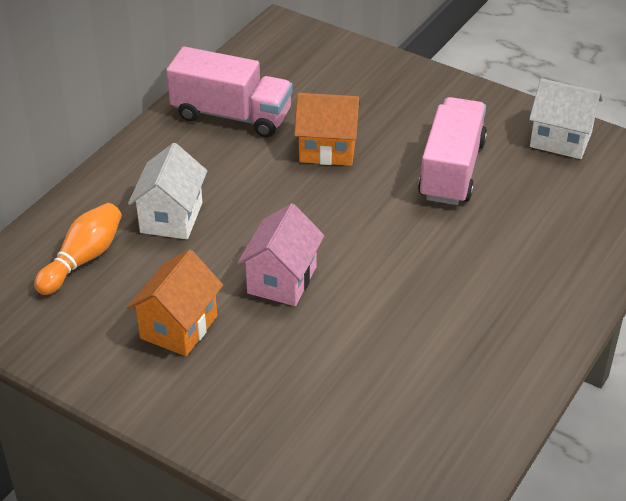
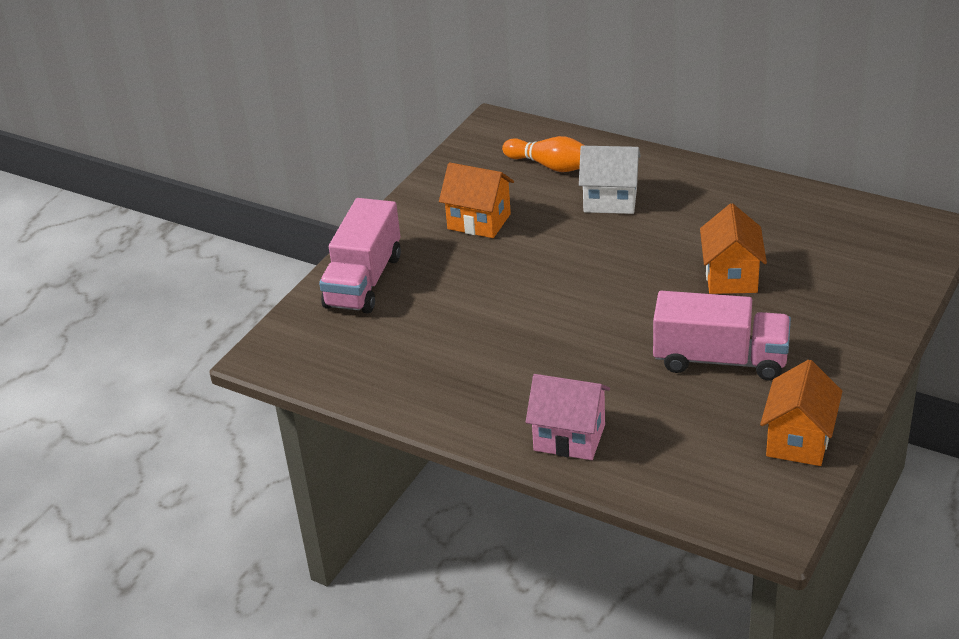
camera: 90 degrees right, 5 degrees down
pink truck [166,46,293,137] -> pink truck moved to [319,198,401,313]
pink house [237,203,325,306] -> pink house moved to [526,374,610,460]
white house [529,78,603,159] -> orange house [760,360,842,466]

